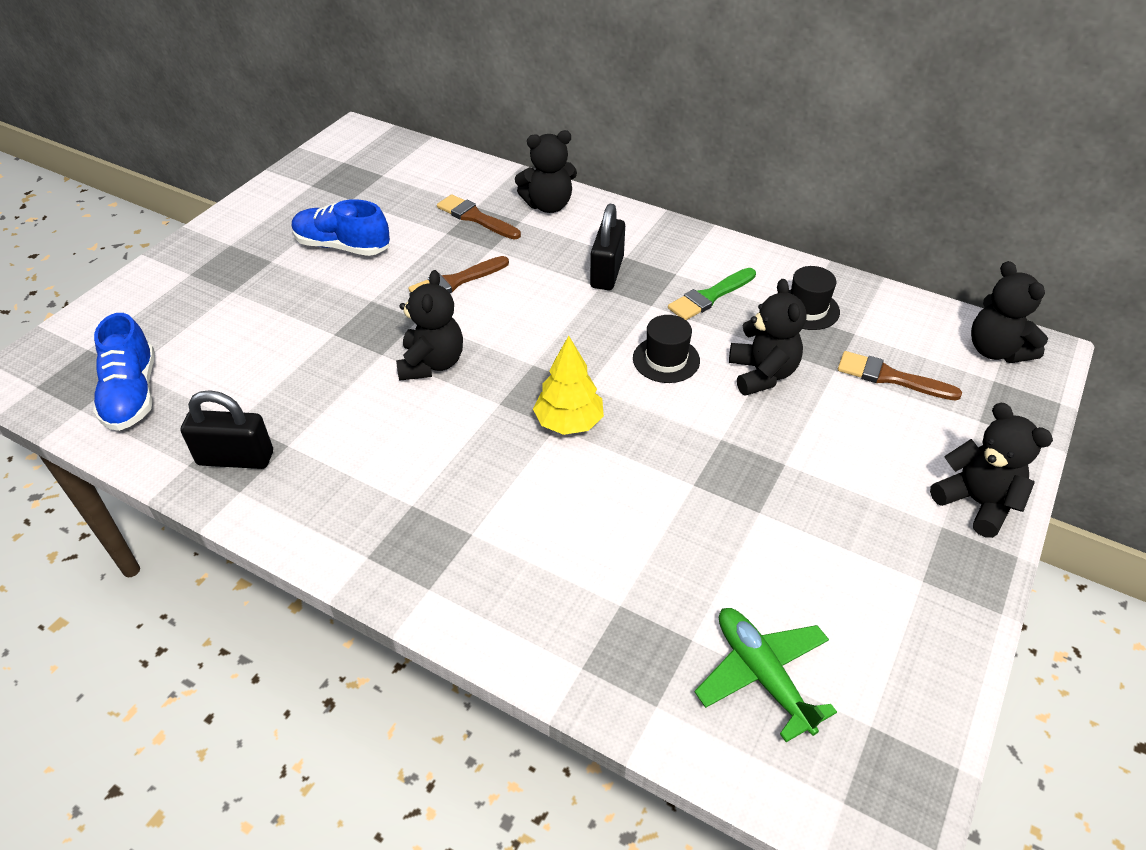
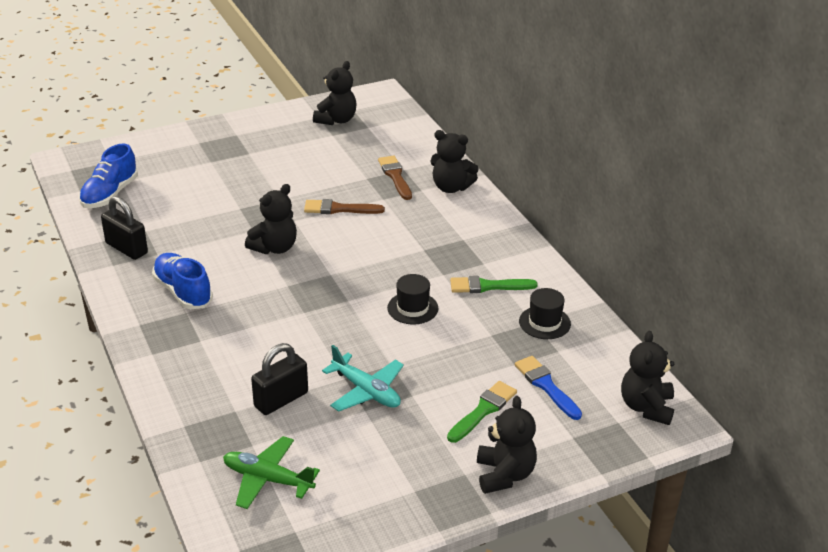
camera: 35 degrees right, 10 degrees down
blue shoe [292,199,390,256] -> blue shoe moved to [152,253,213,309]
yellow tree [533,336,604,435] -> none
black padlock [590,204,625,290] -> black padlock moved to [251,343,308,415]
green plane [695,608,837,742] -> green plane turned 75 degrees counterclockwise [223,436,320,509]
black teddy bear [729,279,807,396] -> black teddy bear moved to [313,61,357,125]
brown brush [838,351,962,401] -> blue brush [515,356,582,420]
none -> turquoise plane [322,345,404,412]
none -> green brush [447,381,517,443]

